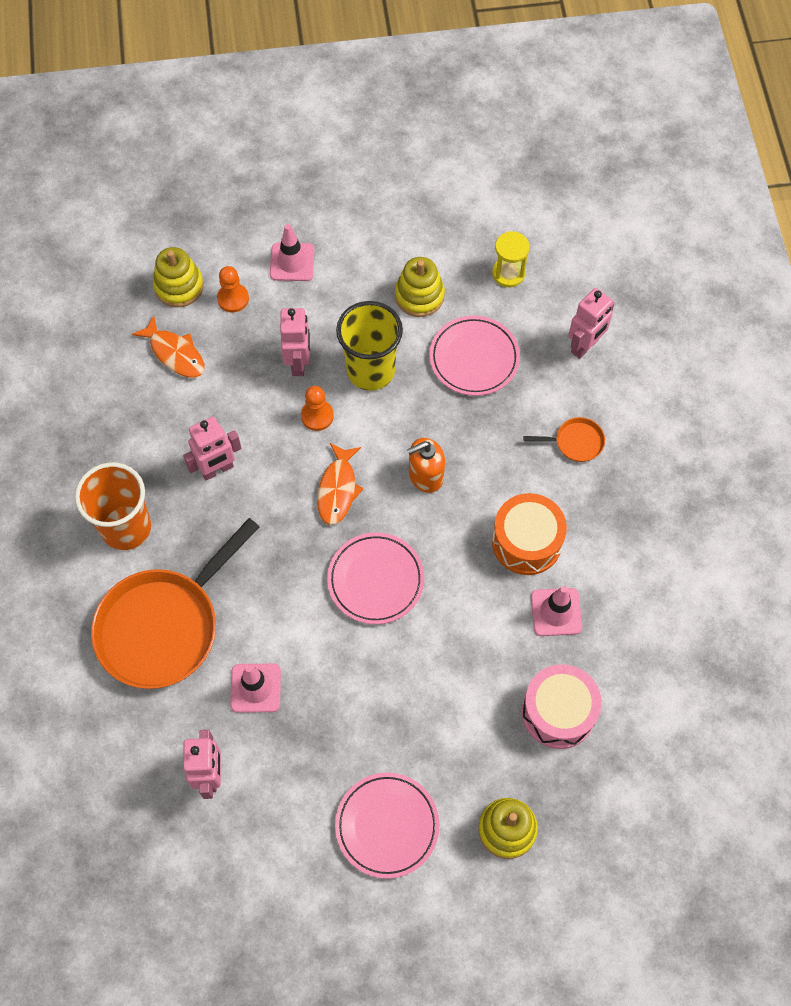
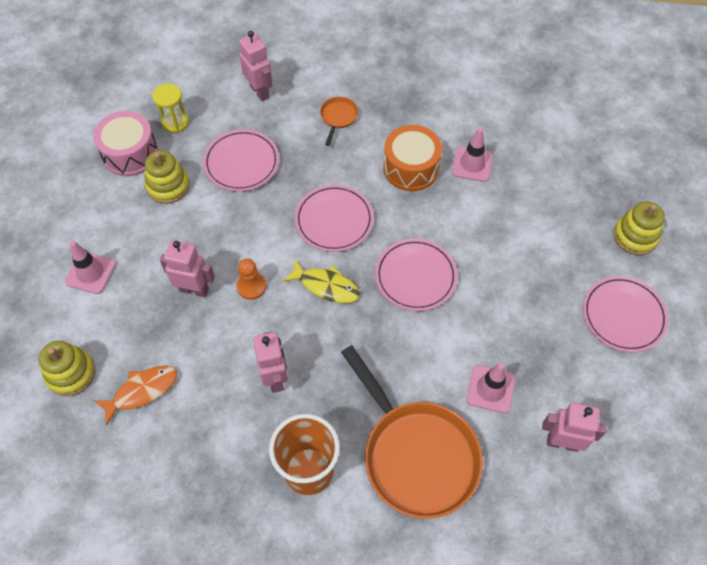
camera: 75 degrees left, 5 degrees down
orange pawn [217,266,249,313] -> none
orange fish [317,443,364,525] -> yellow fish [282,259,360,303]
yellow cup [336,301,403,391] -> none
orange soap dispenser [407,438,445,493] -> pink plate [295,185,374,252]
pink drum [522,664,602,749] -> pink drum moved to [93,111,158,177]

